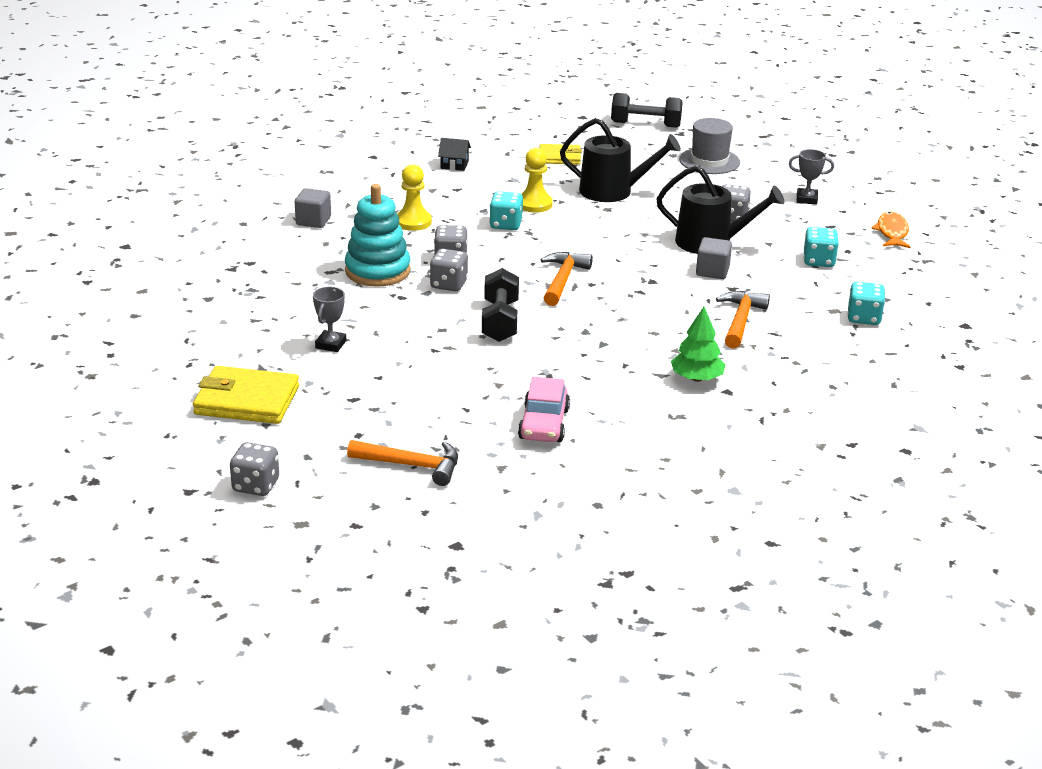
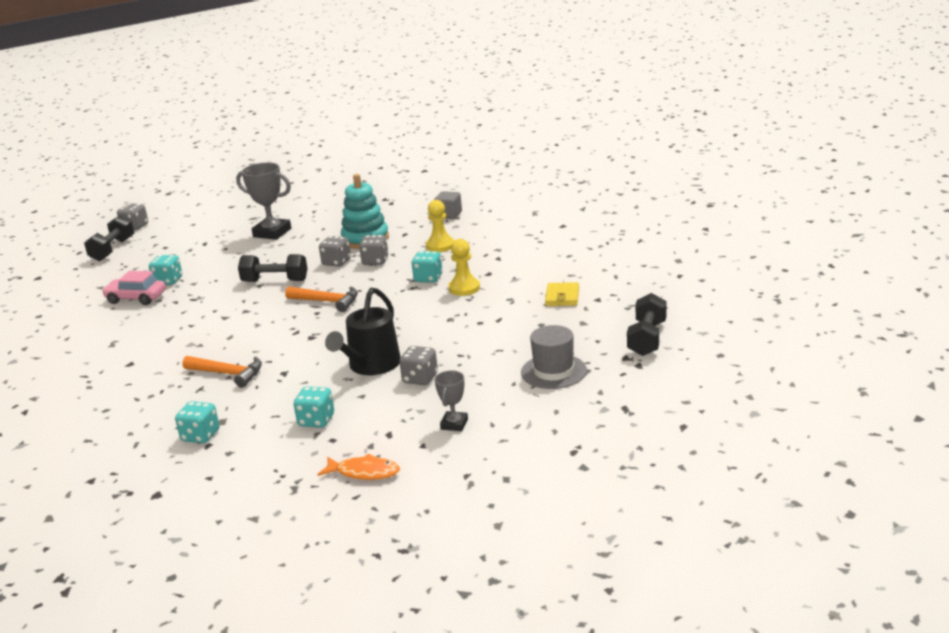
camera: 100 degrees right, 5 degrees down
yellow wallet [193,366,299,424] -> none
grey trophy [313,287,346,352] -> grey trophy [236,162,291,240], size x1.80
orange hammer [347,440,458,486] -> none
black house [438,138,471,171] -> none
black watering can [560,118,681,202] -> none
green tree [671,307,725,382] -> none
grey cube [696,237,732,279] -> none
none -> black dumbbell [84,215,134,261]
none -> turquoise dice [149,255,182,285]

